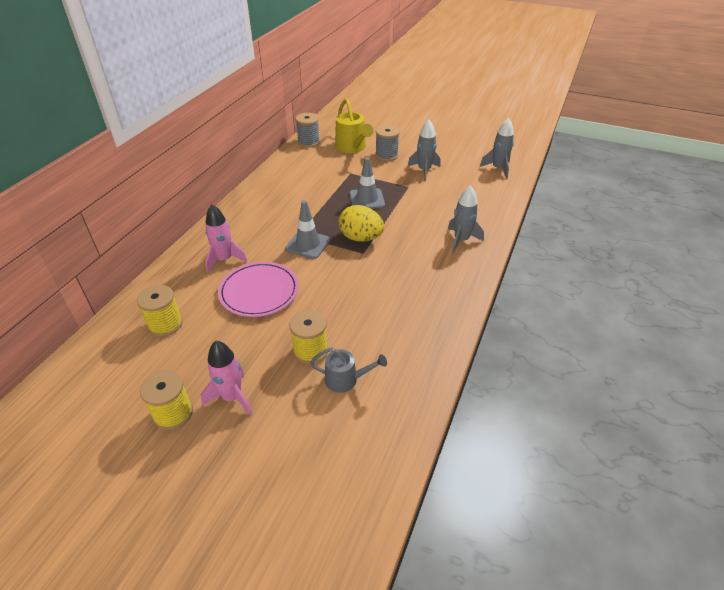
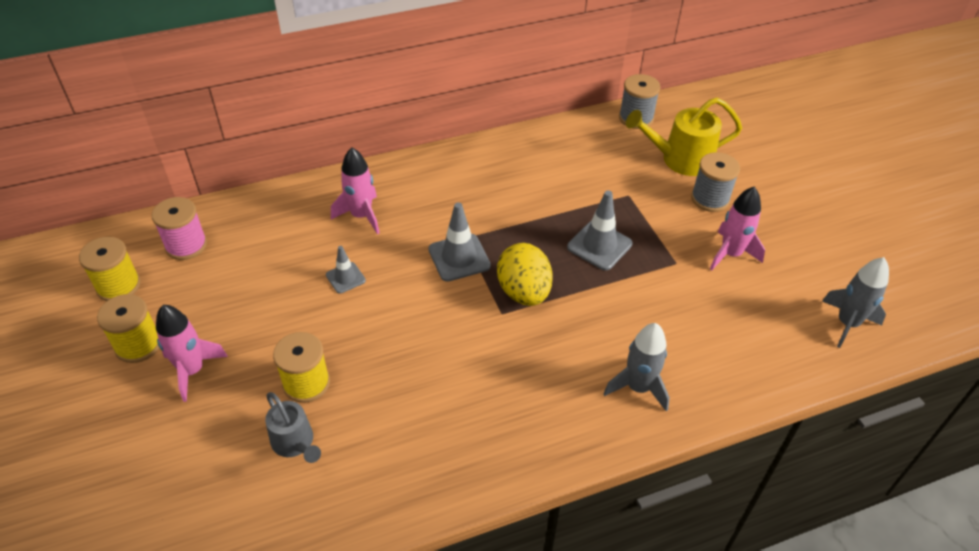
camera: 45 degrees right, 5 degrees up
yellow spool [137,285,183,337] -> yellow spool moved to [79,237,141,301]
pink plate [218,262,299,317] -> grey traffic cone [326,246,366,294]
yellow watering can [335,98,373,153] -> yellow watering can turned 60 degrees clockwise [626,98,742,176]
grey rocket [408,120,441,181] -> pink rocket [710,187,765,270]
none -> pink spool [152,197,207,260]

